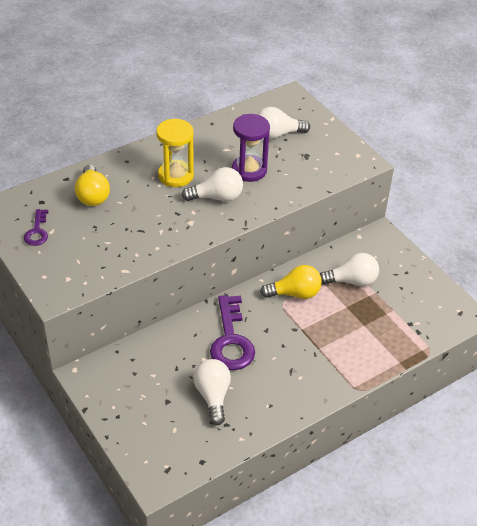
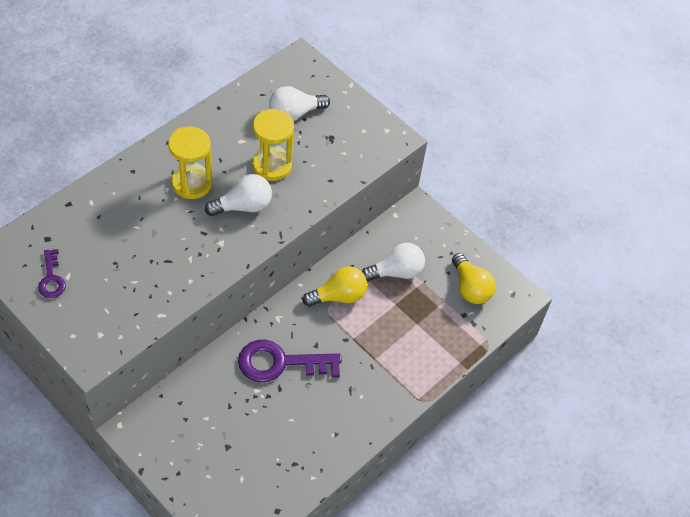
camera: 15 degrees left, 10 degrees up
yellow light bulb [75,165,110,206] -> yellow light bulb moved to [452,253,496,304]
white light bulb [193,359,231,425] -> none
purple key [210,295,255,370] -> purple key turned 105 degrees clockwise [238,340,342,382]
purple hourglass [232,114,270,182] -> yellow hourglass [253,109,294,181]

